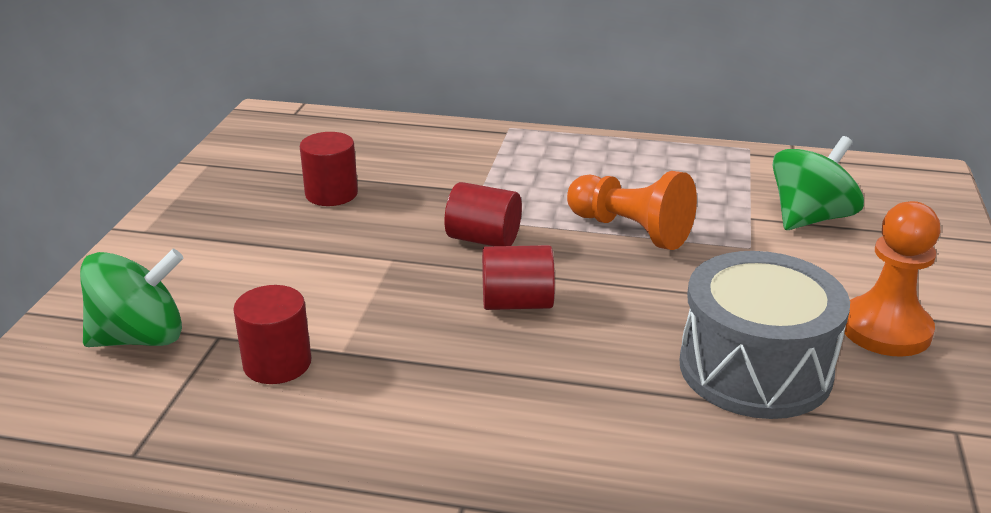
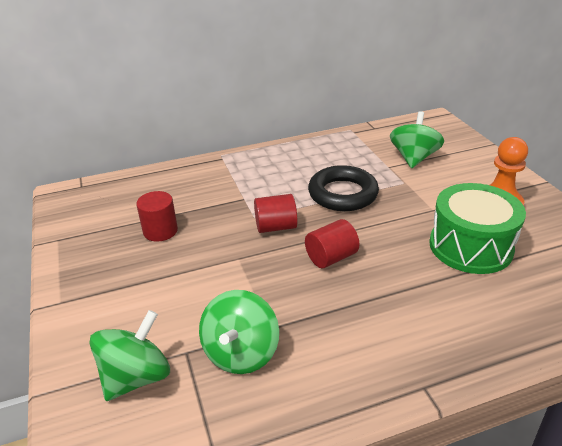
camera: 30 degrees left, 5 degrees up
red cylinder [233,285,311,384] -> green spinning top [199,290,279,374]
orange pawn [567,171,697,250] -> black ring [308,165,379,211]
grey drum [680,251,850,419] -> green drum [429,183,526,274]

